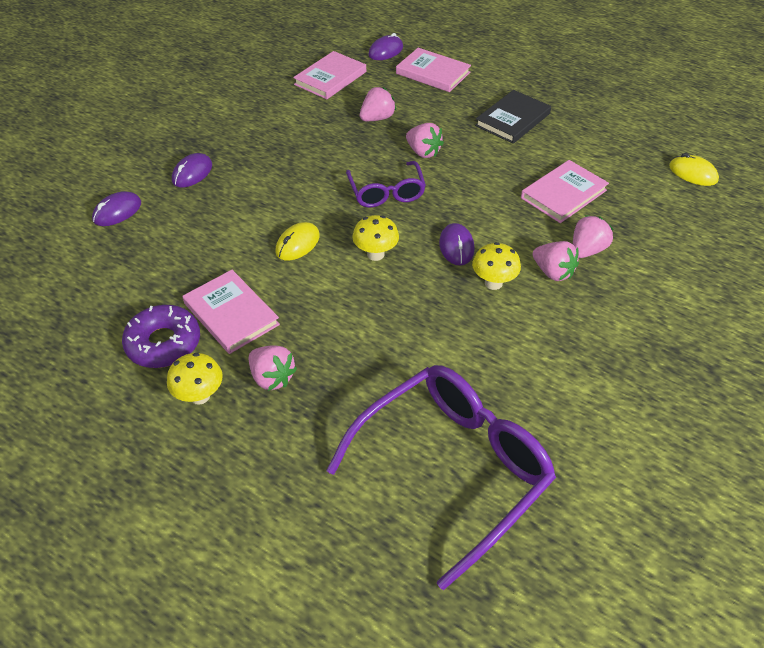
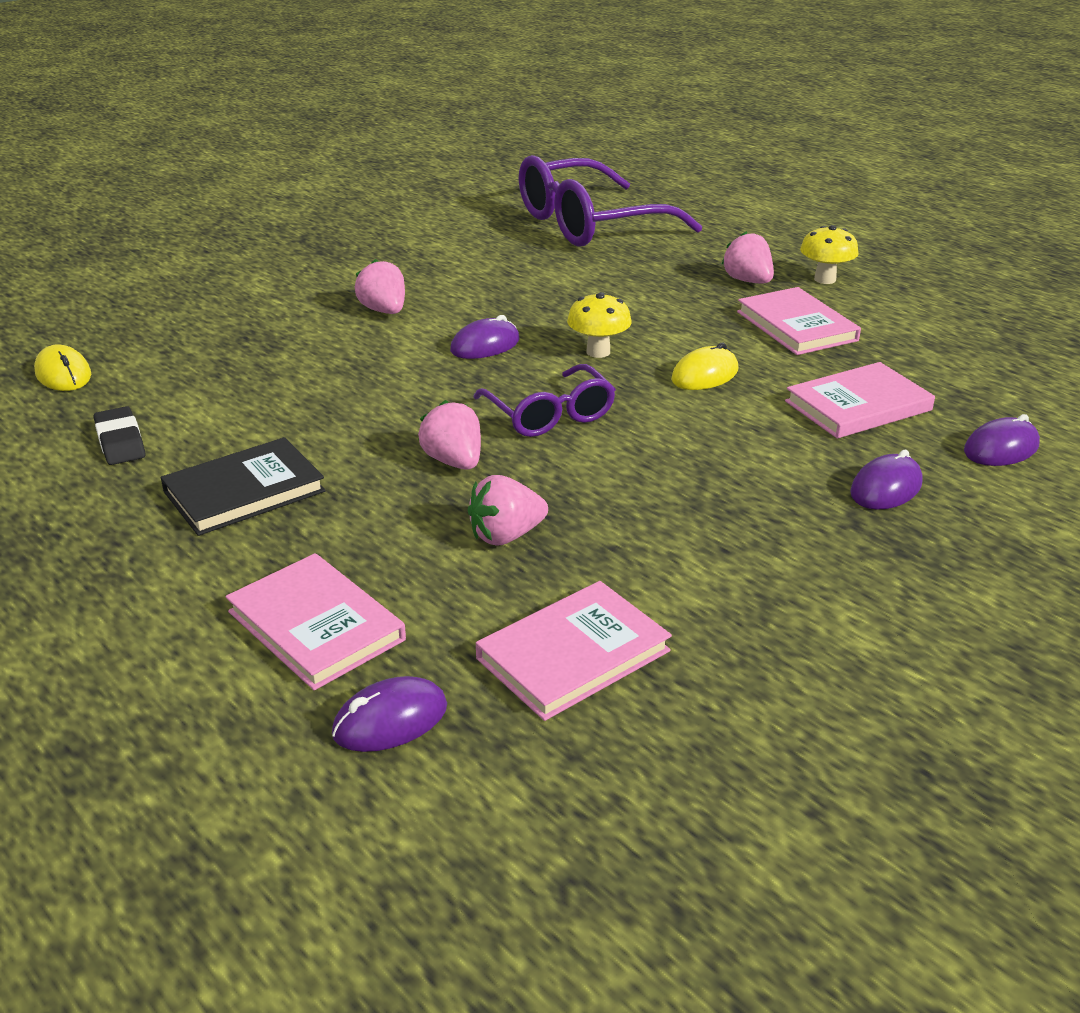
camera: 165 degrees left, 15 degrees down
purple donut [122,305,200,368] -> none
purple glasses [346,161,426,207] -> purple glasses turned 150 degrees clockwise [473,364,616,437]
purple mouse [439,223,475,265] -> purple mouse turned 45 degrees clockwise [450,315,520,359]
yellow mushroom [472,242,521,290] -> none
pink book [521,160,609,223] -> pink book moved to [785,362,935,439]
pink strawberry [573,215,614,258] -> none
none -> black eraser [94,406,145,465]

